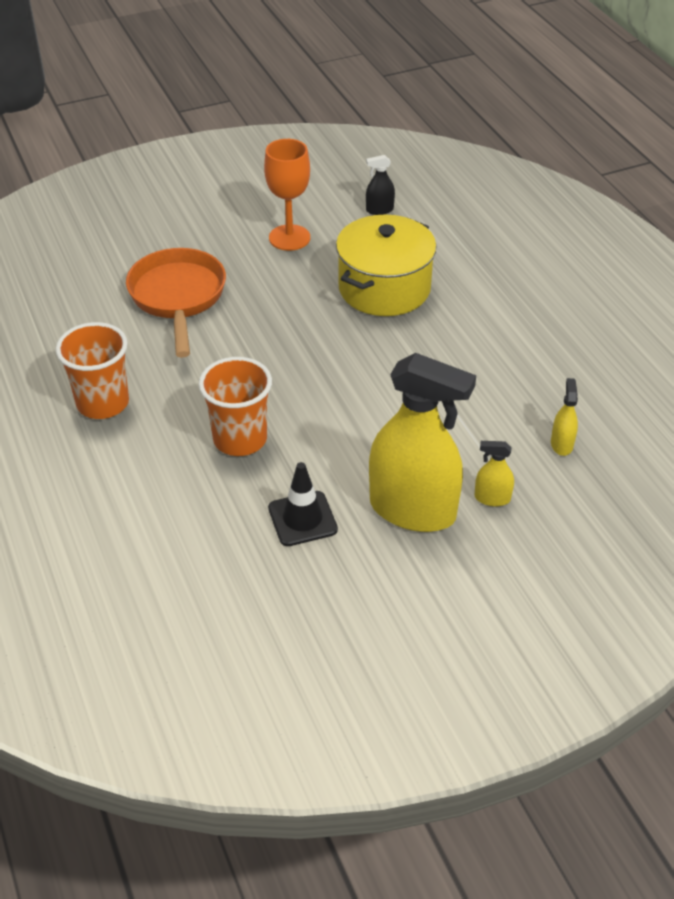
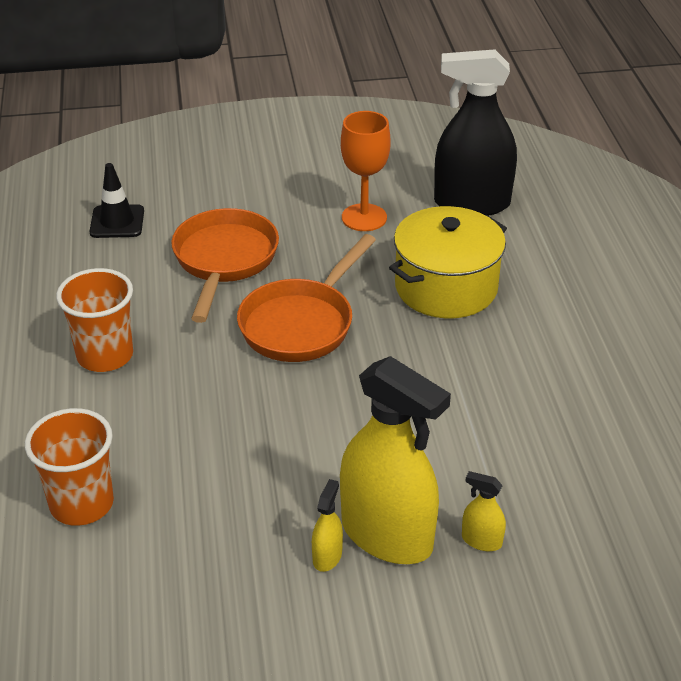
camera: 15 degrees right, 5 degrees down
orange cup [199,357,272,456] -> orange cup moved to [25,408,114,526]
black traffic cone [268,462,338,546] -> black traffic cone moved to [89,163,144,238]
black spray bottle [366,155,395,215] -> black spray bottle [434,49,517,216], size x2.46
yellow spray bottle [551,378,578,456] -> yellow spray bottle moved to [312,479,343,572]
none -> orange pan [237,234,376,362]

